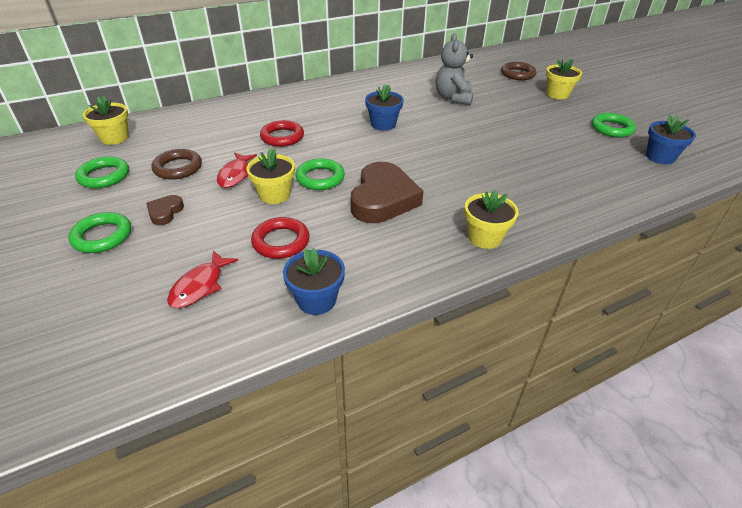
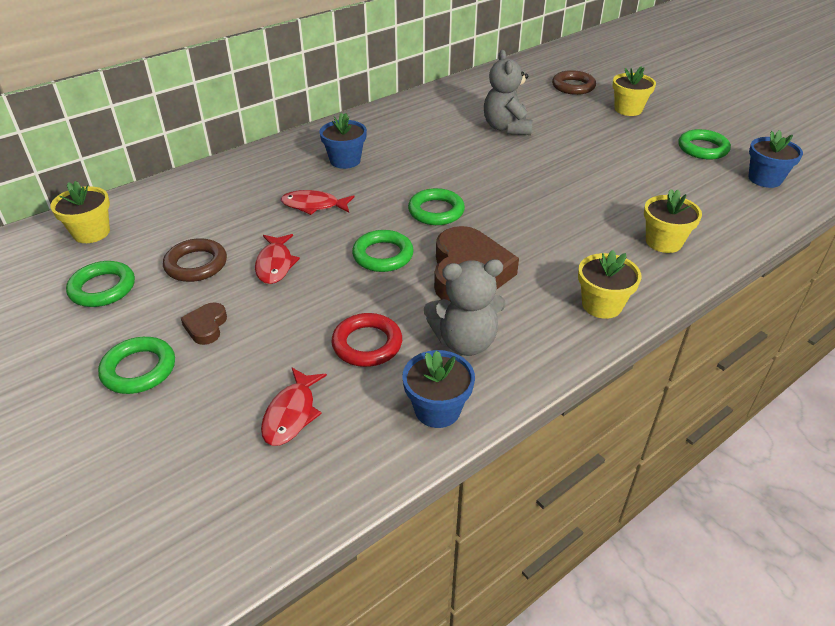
camera: 10 degrees left, 0 degrees up
yellow flower pot [246,148,295,204] -> yellow flower pot moved to [644,189,702,253]
red ring [260,120,304,147] -> red fish [281,190,354,215]
blue flower pot [365,85,404,130] -> blue flower pot moved to [319,113,367,169]
none -> green ring [408,188,465,225]
none -> grey teddy bear [424,259,506,356]

